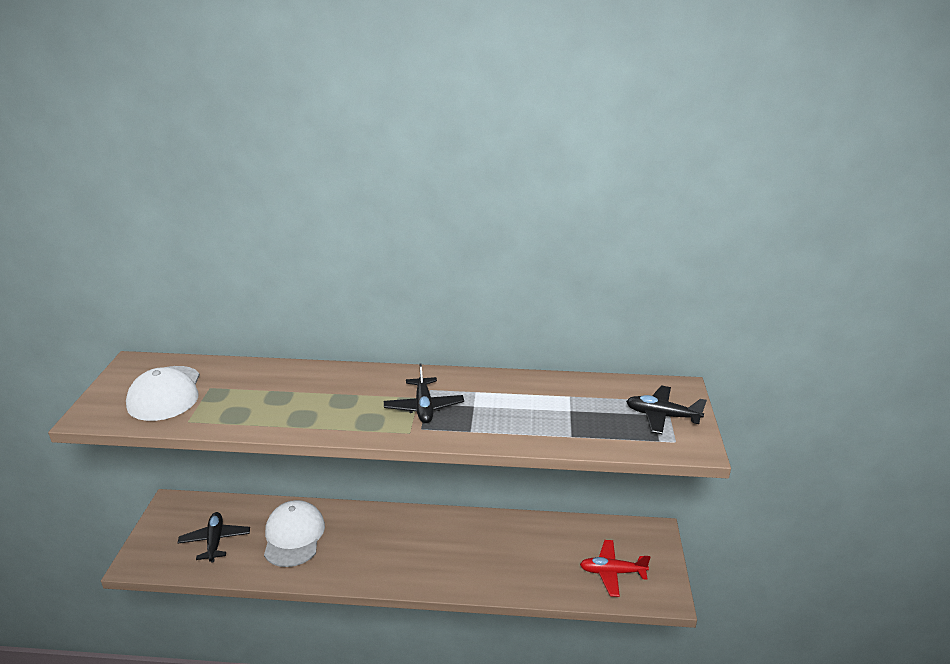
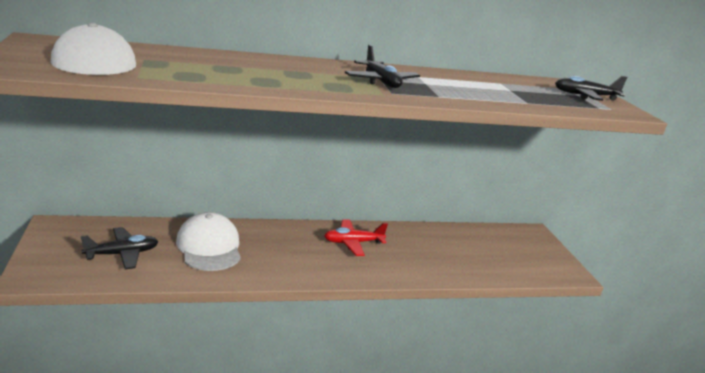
camera: 20 degrees left, 5 degrees down
black plane [178,512,250,563] -> black plane turned 90 degrees clockwise [81,227,158,270]
red plane [580,540,651,597] -> red plane moved to [324,219,388,256]

